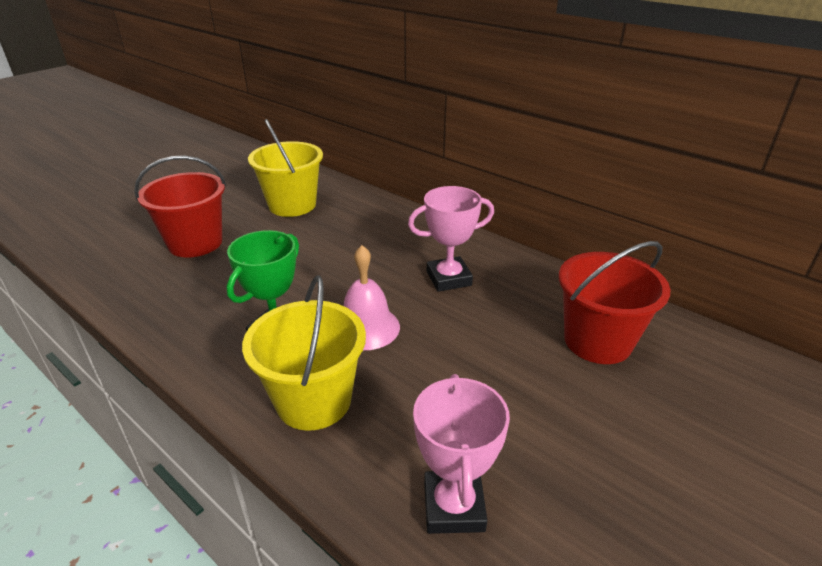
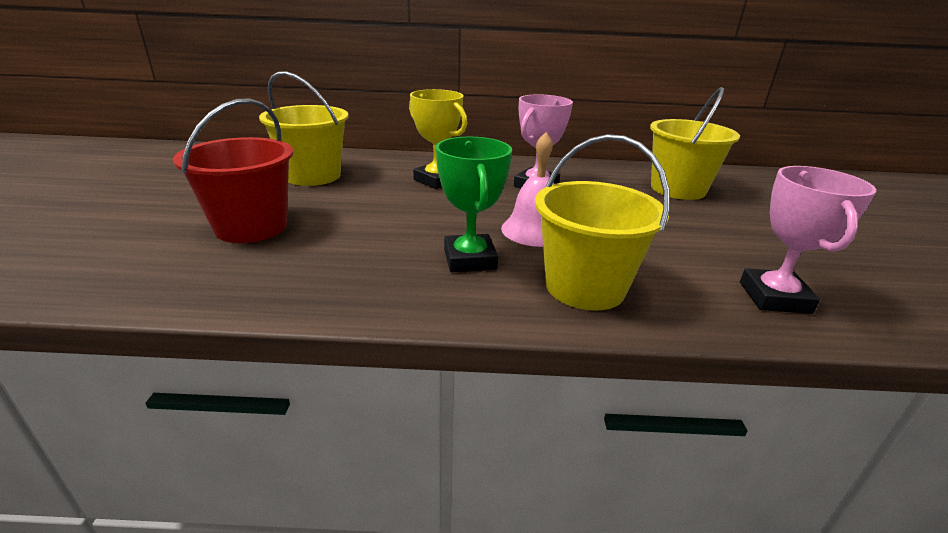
camera: 40 degrees left, 5 degrees down
pink trophy [413,374,510,534] -> pink trophy turned 45 degrees clockwise [740,166,876,314]
red bucket [559,241,670,364] -> yellow bucket [650,87,740,200]
none -> yellow trophy [409,89,468,189]

